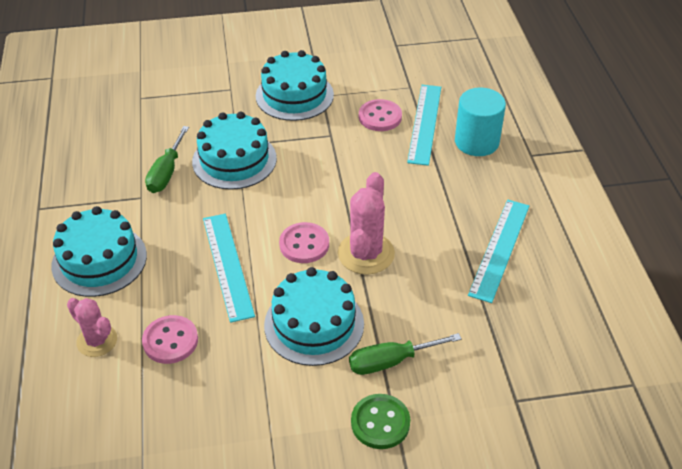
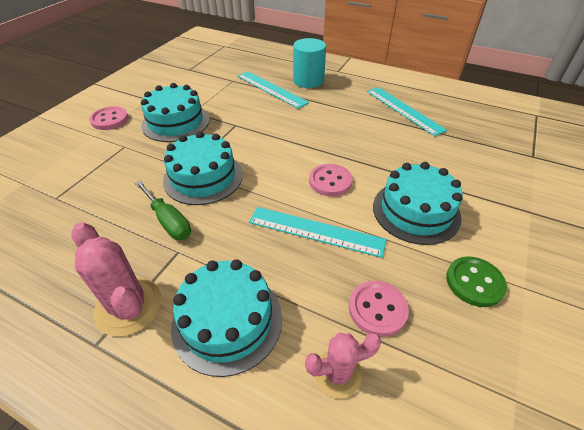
camera: 55 degrees left, 0 degrees up
pink cactus [338,172,395,275] -> pink cactus moved to [72,222,162,336]
green screwdriver [349,333,462,375] -> none
green button [351,394,410,449] -> green button moved to [446,256,507,307]
pink button [359,99,402,131] -> pink button moved to [89,106,128,130]

